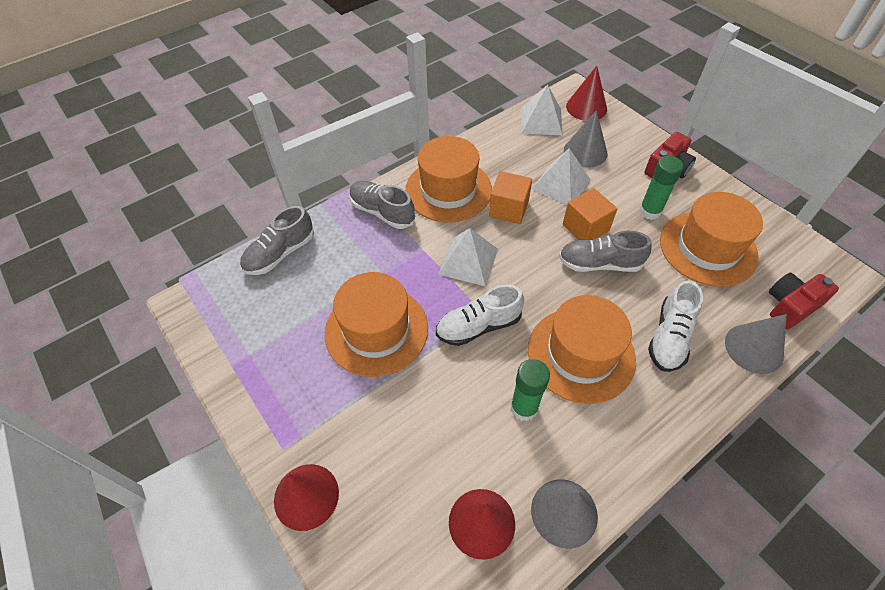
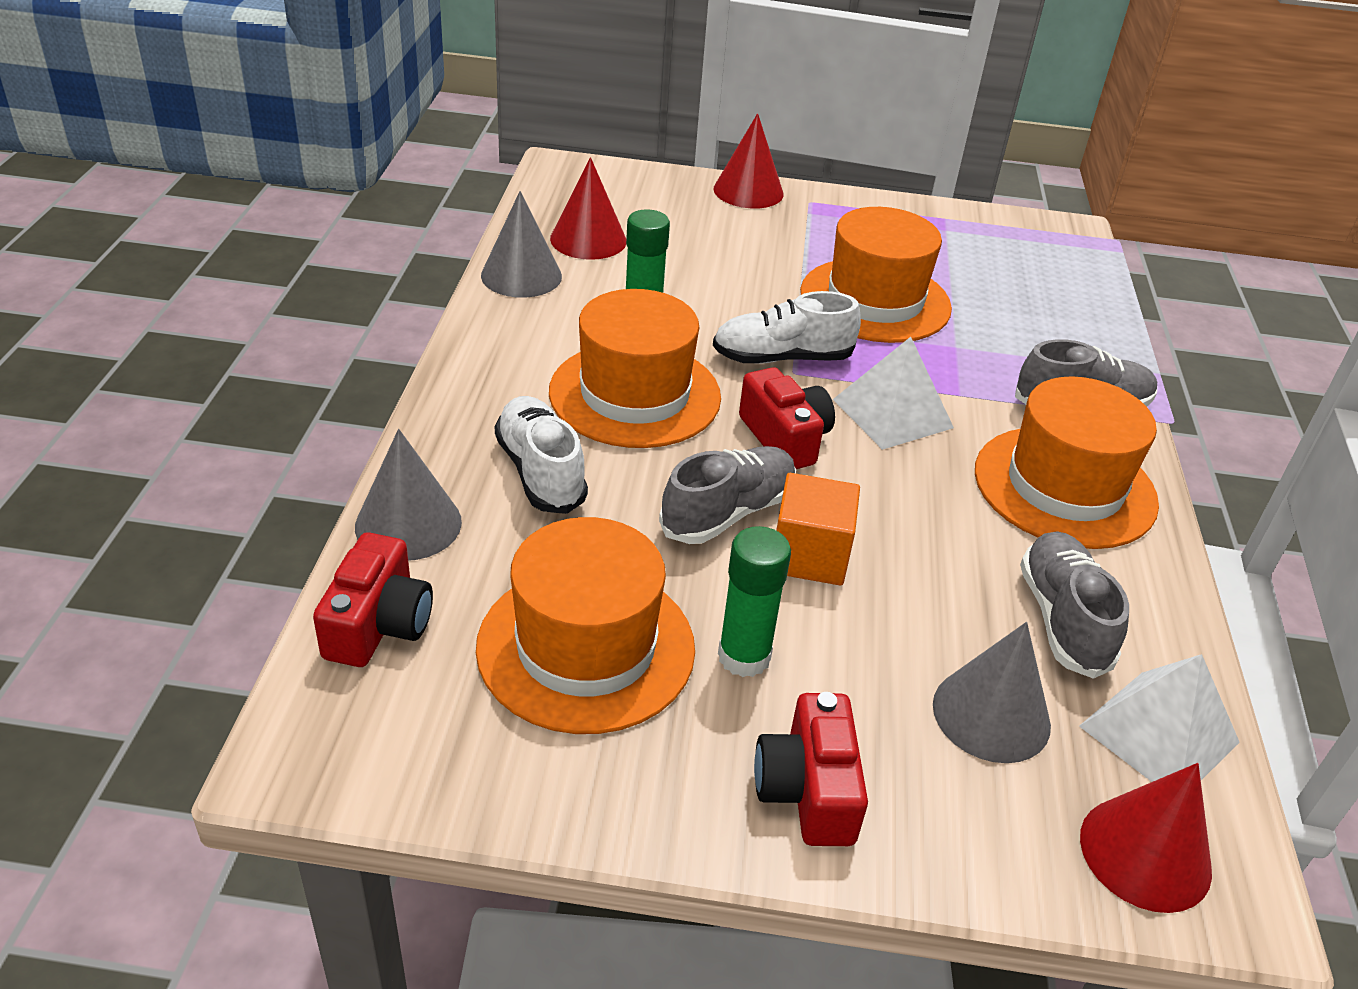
camera: 130 degrees right, 15 degrees down
grey shoe [240,206,314,275] -> grey shoe moved to [1020,531,1129,679]
white shoe [436,284,524,346] -> white shoe turned 120 degrees counterclockwise [713,291,861,364]
orange cube [489,171,532,224] -> none
white pyramid [532,148,591,205] -> none
none -> red camera [739,367,835,469]

